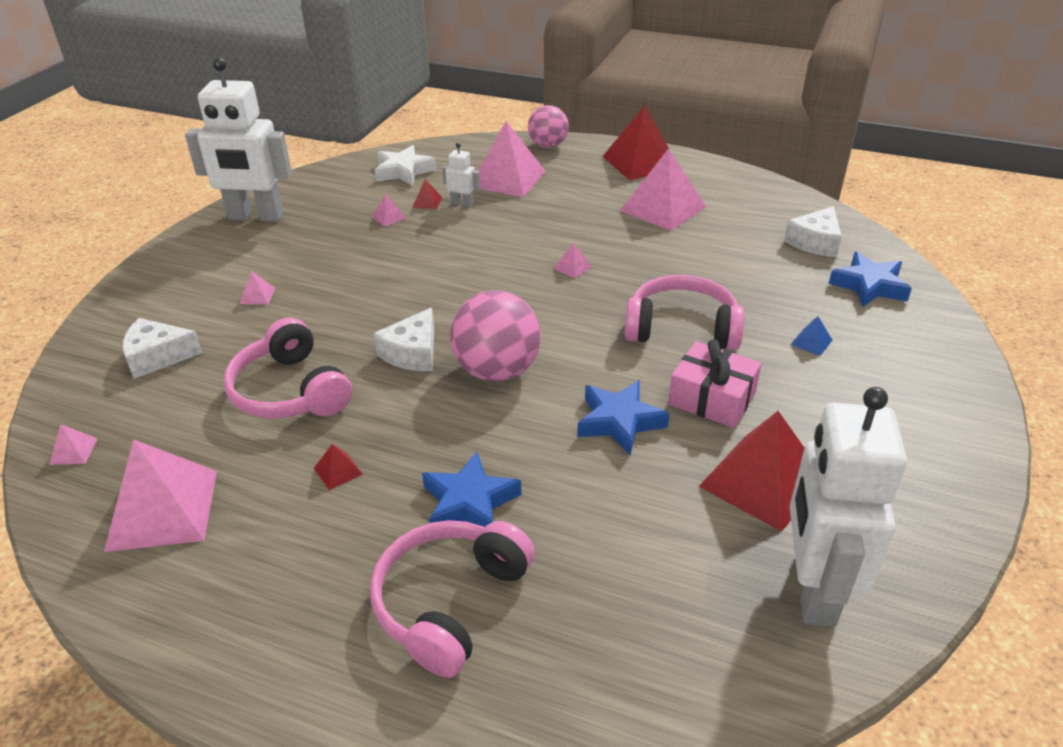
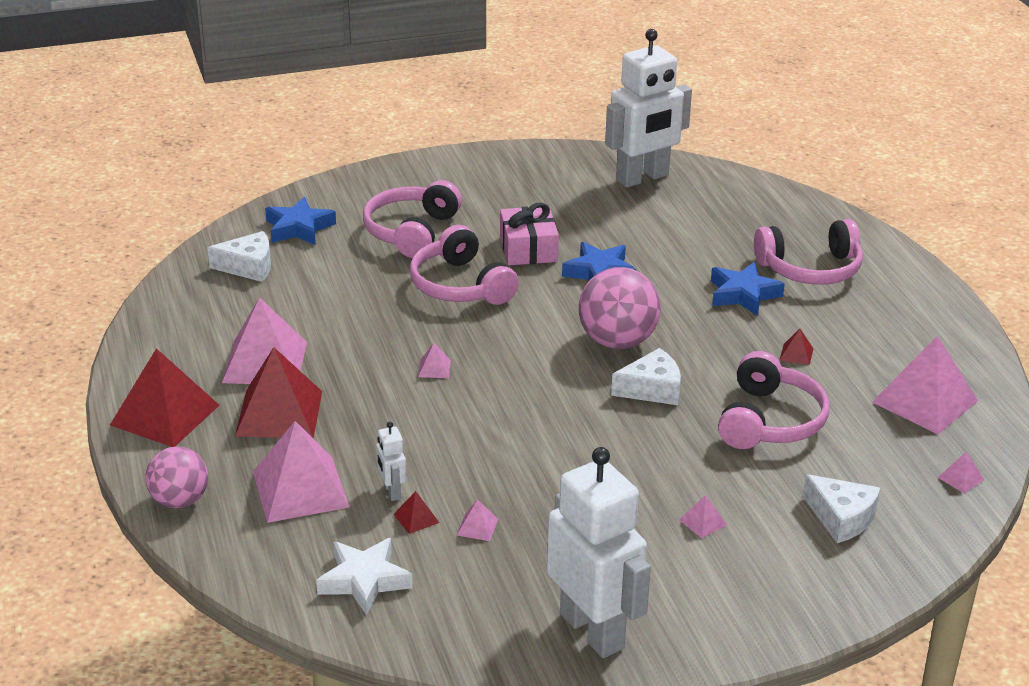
camera: 130 degrees left, 5 degrees down
red pyramid [699,411,804,532] -> red pyramid moved to [235,347,322,438]
blue pyramid [790,316,832,356] -> pink headphones [363,180,462,258]

